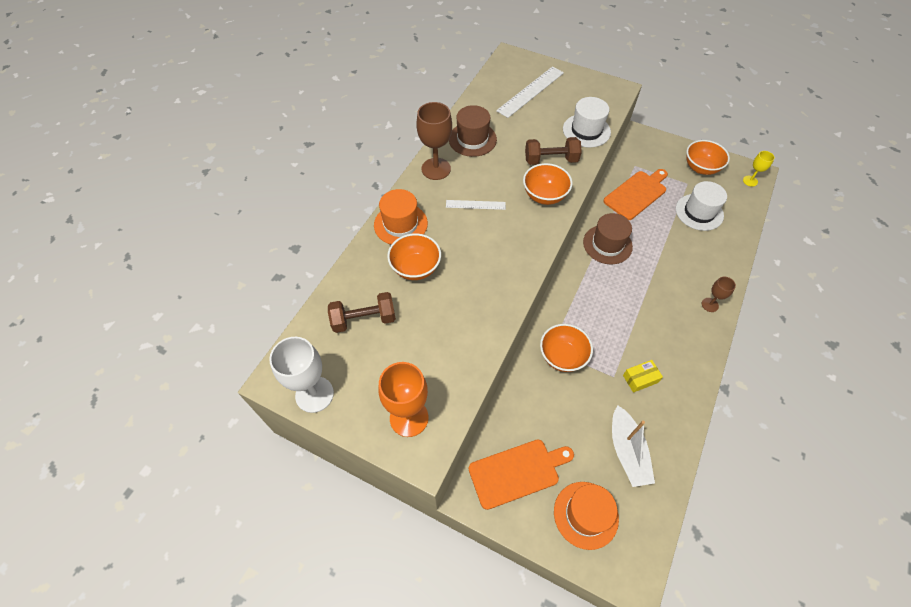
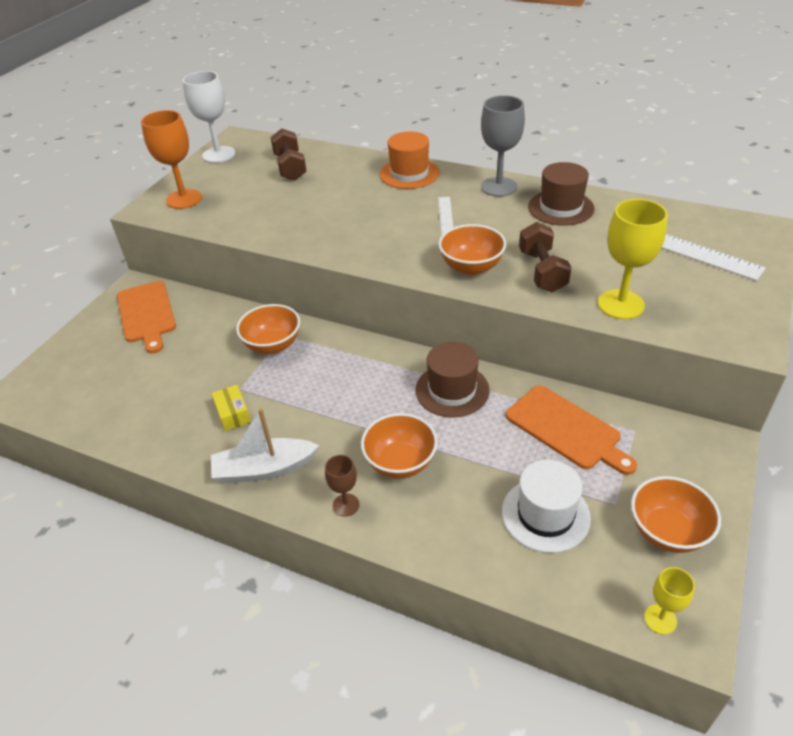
camera: 90 degrees right, 15 degrees down
orange bowl [387,233,441,280] -> orange bowl moved to [361,413,438,479]
brown goblet [416,102,452,180] -> grey goblet [481,95,525,197]
orange hat [554,482,619,550] -> none
white hat [563,97,611,148] -> yellow goblet [598,199,668,319]
white boat [612,405,655,487] -> white boat moved to [211,408,320,484]

